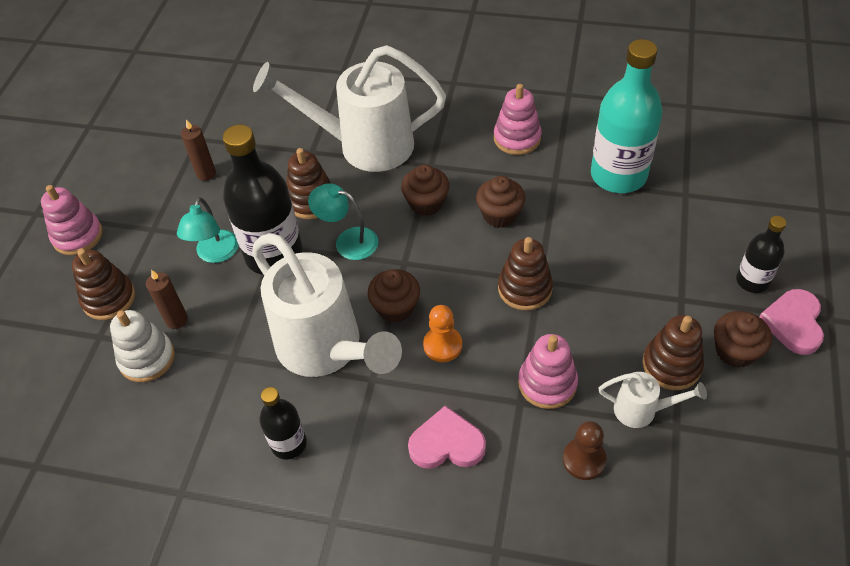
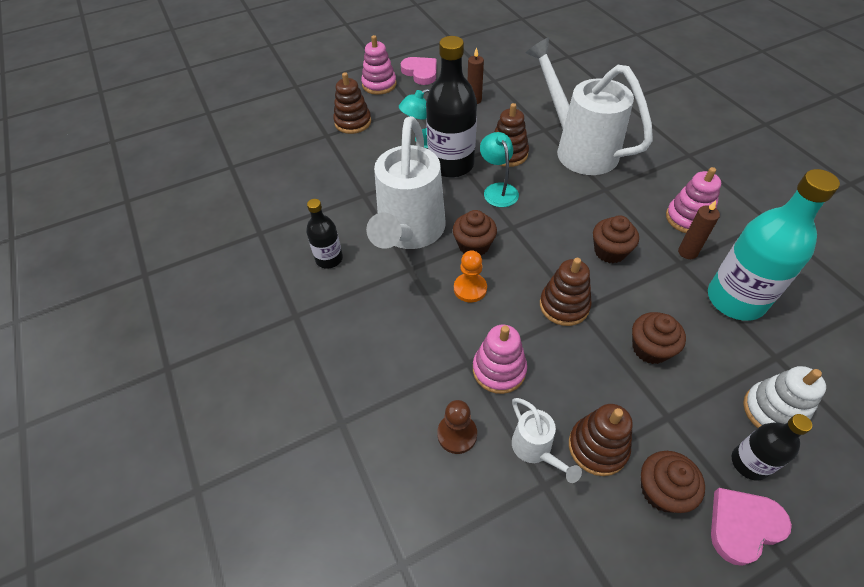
camera: 50 degrees right, 0 degrees up
white stacking toy [110,310,175,382] -> white stacking toy moved to [743,366,826,428]
brown candle [146,270,188,329] -> brown candle moved to [678,200,720,259]
brown cupcake [401,165,449,216] -> brown cupcake moved to [632,312,686,364]
pink heart [408,405,486,469] -> pink heart moved to [401,57,437,85]

